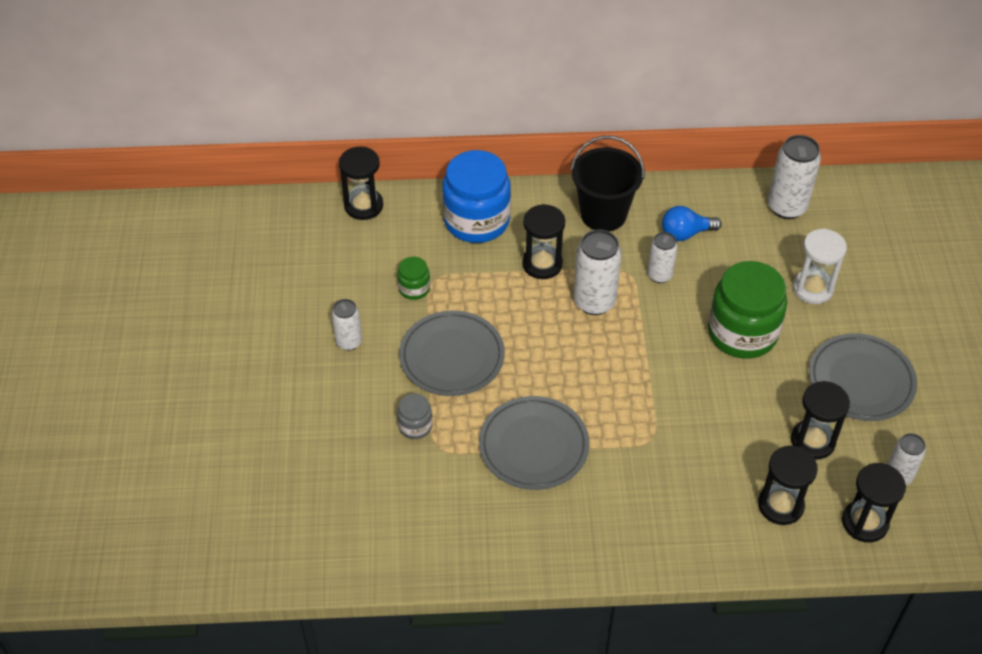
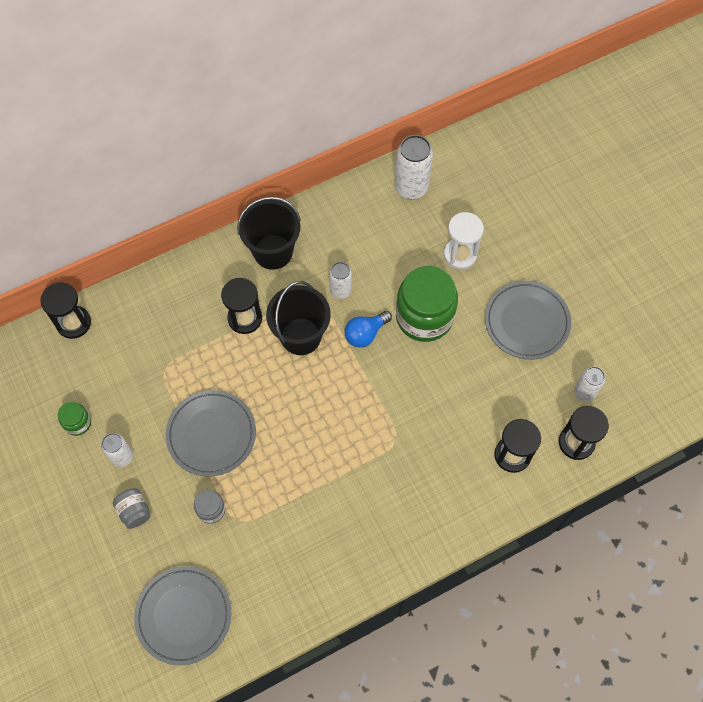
camera: 25 degrees left, 15 degrees up
green jar [397,256,430,300] -> green jar moved to [58,402,91,436]
blue jar [442,150,511,243] -> none
grey plate [479,396,589,490] -> grey plate moved to [134,566,231,665]
white can [573,230,622,315] -> black bucket [266,281,331,355]
blue light bulb [662,206,721,241] -> blue light bulb moved to [345,311,392,348]
black hourglass [791,381,850,460] -> none
none -> grey jar [113,488,150,529]

